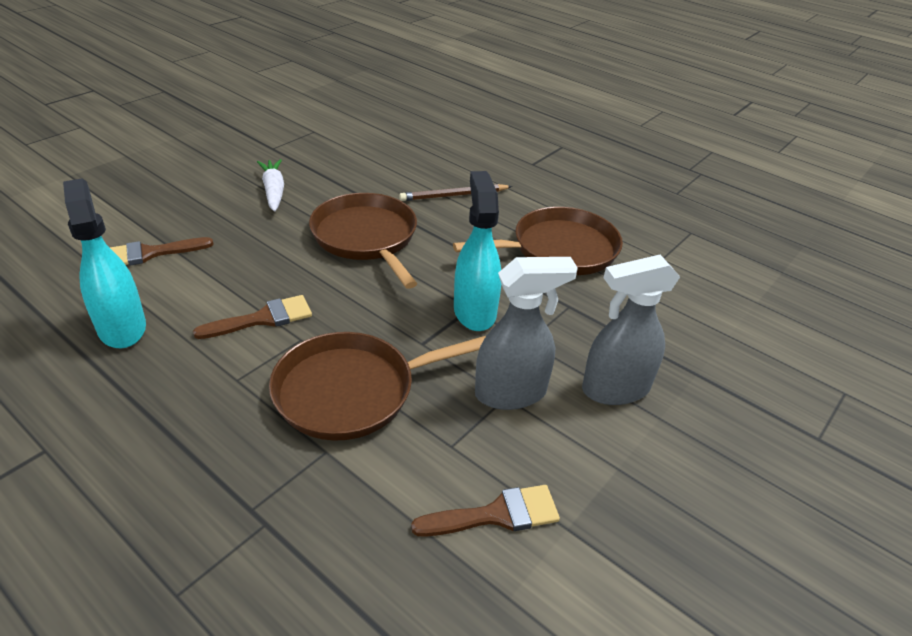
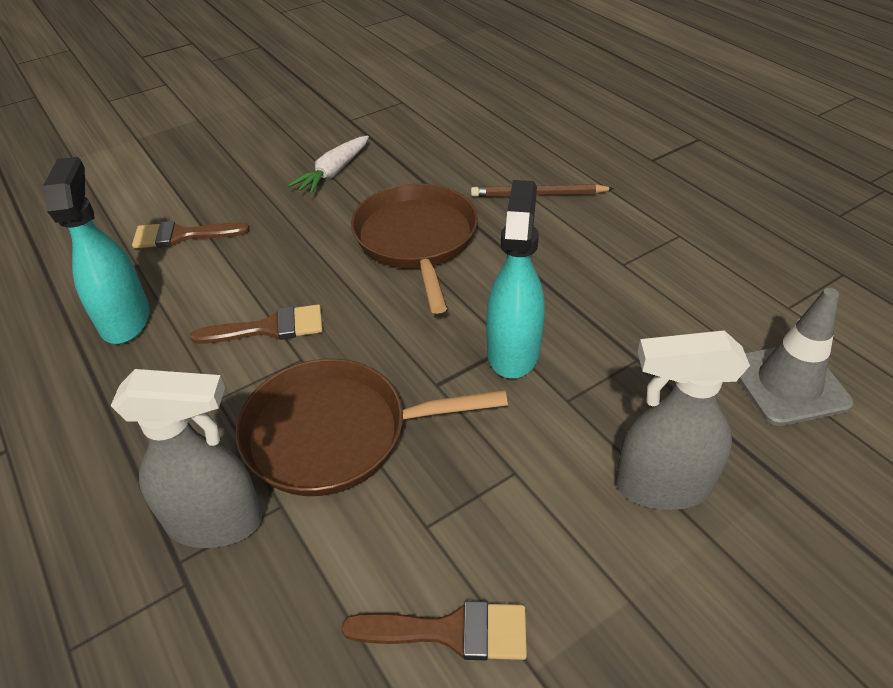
camera: 20 degrees right, 5 degrees up
white carrot [257,159,284,211] -> white carrot turned 150 degrees counterclockwise [288,136,369,195]
brown pan [453,207,623,275] -> none
grey spray bottle [475,257,578,410] -> grey spray bottle moved to [111,369,262,548]
none -> grey traffic cone [738,288,854,426]

